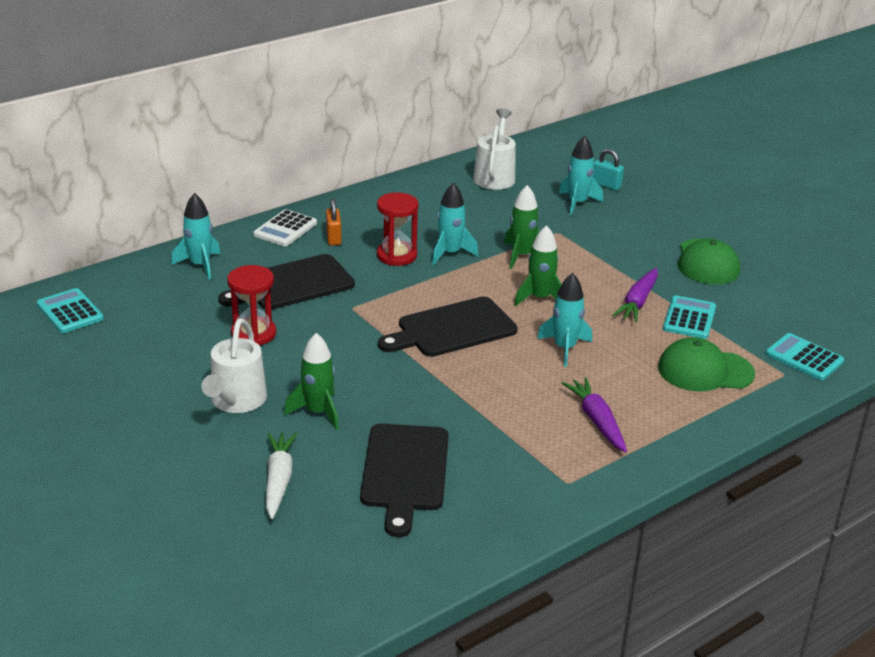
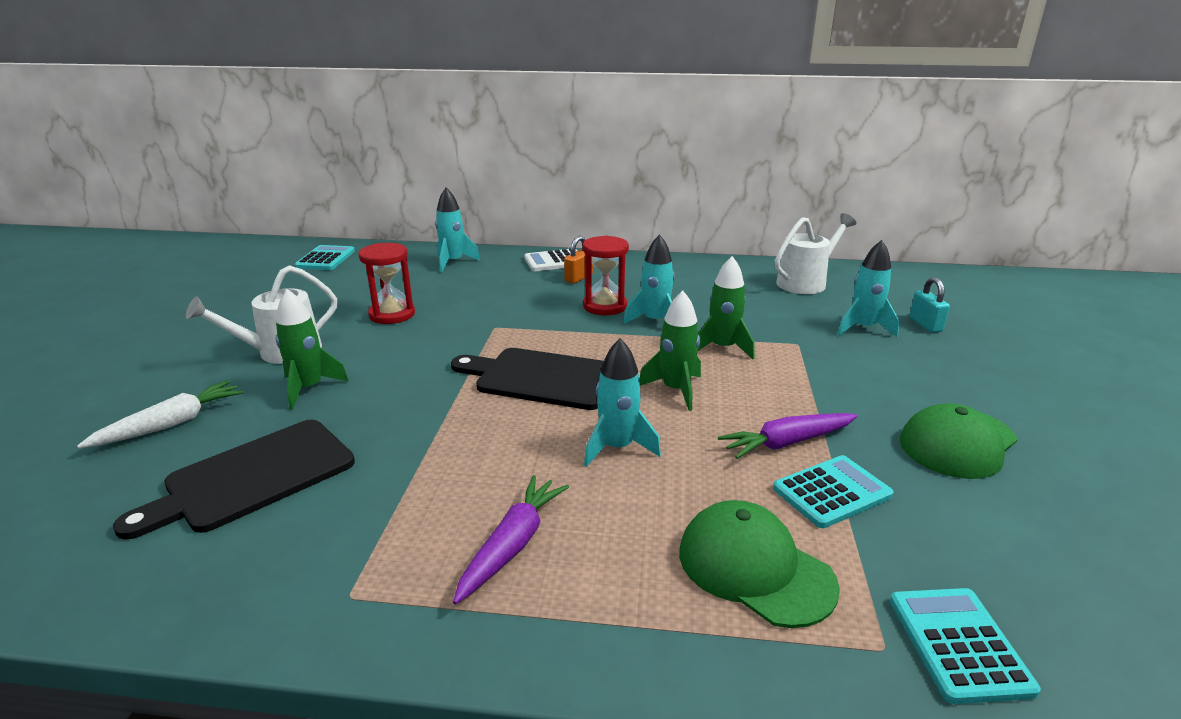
camera: 45 degrees right, 5 degrees down
black cutting board [218,254,355,310] -> none

